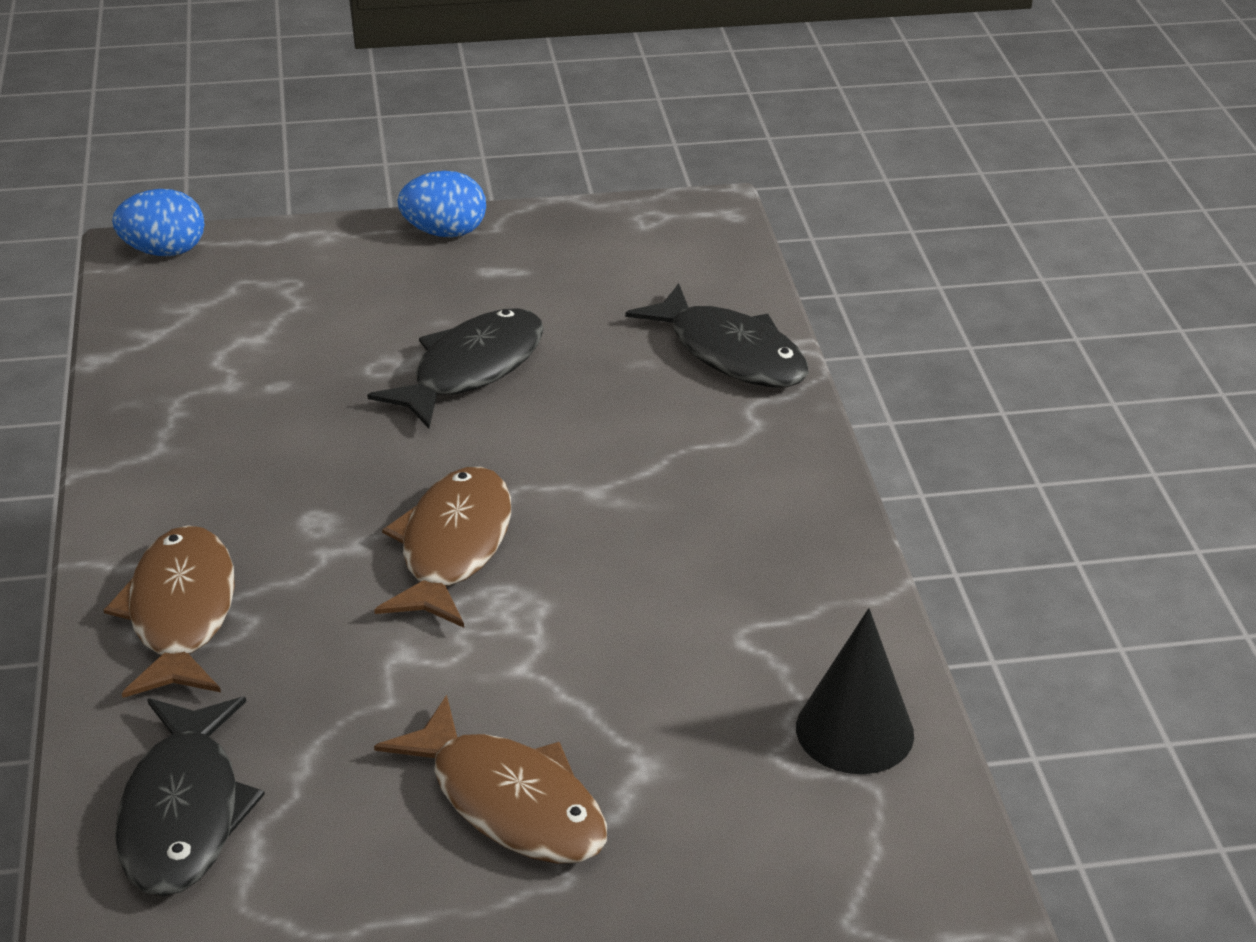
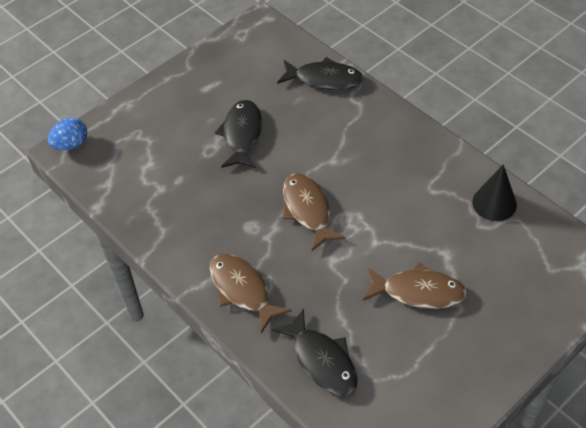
camera: 30 degrees left, 15 degrees up
blue egg [398,171,486,237] -> none

